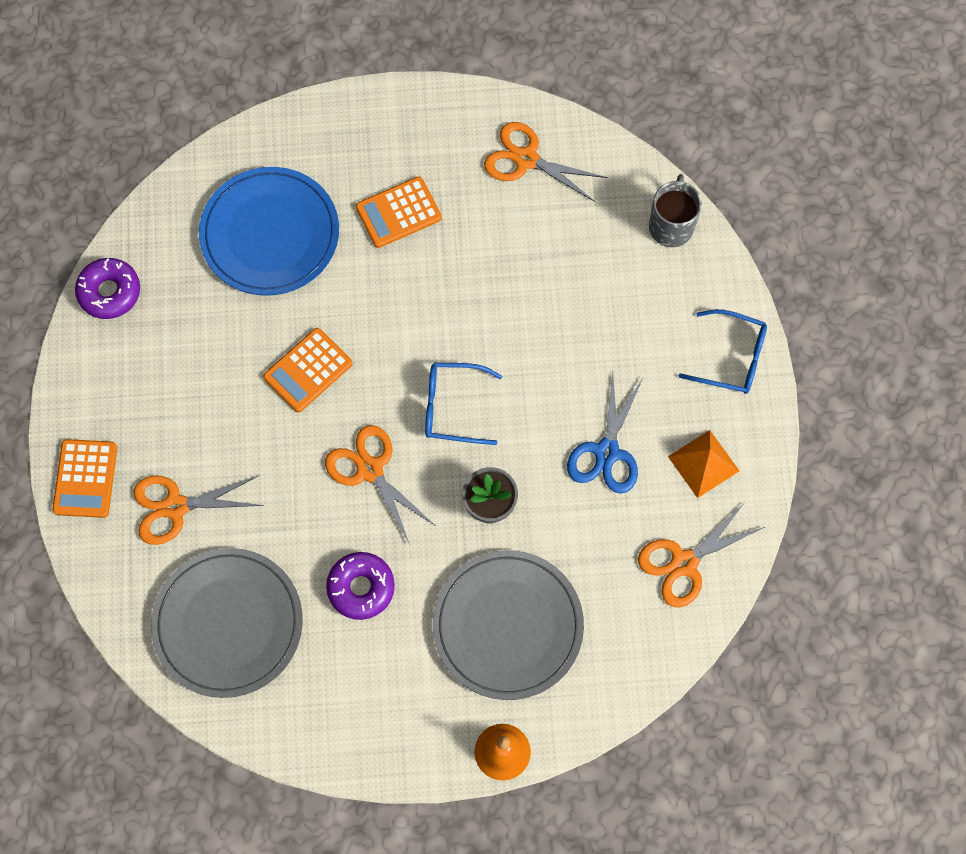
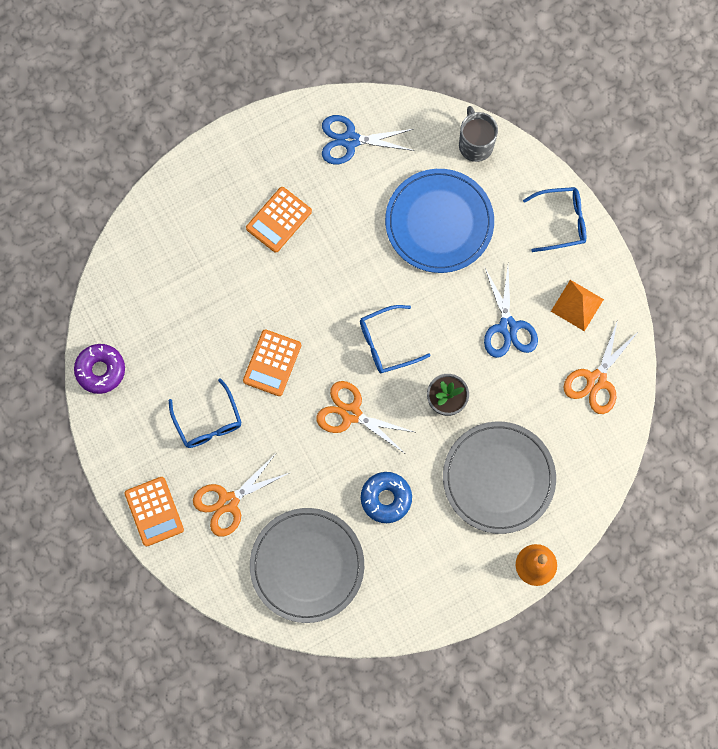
camera: 25 degrees left, 5 degrees up
blue plate [199,167,339,296] -> blue plate moved to [385,169,494,273]
purple donut [326,552,395,620] -> blue donut [361,472,412,523]
orange scissors [484,122,607,202] -> blue scissors [322,115,415,164]
none -> blue glasses [169,378,242,448]

